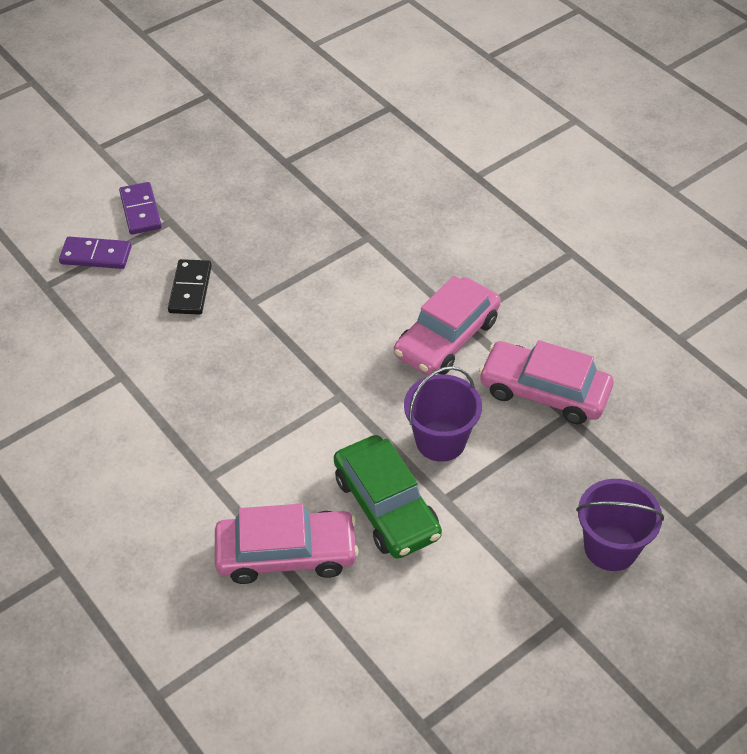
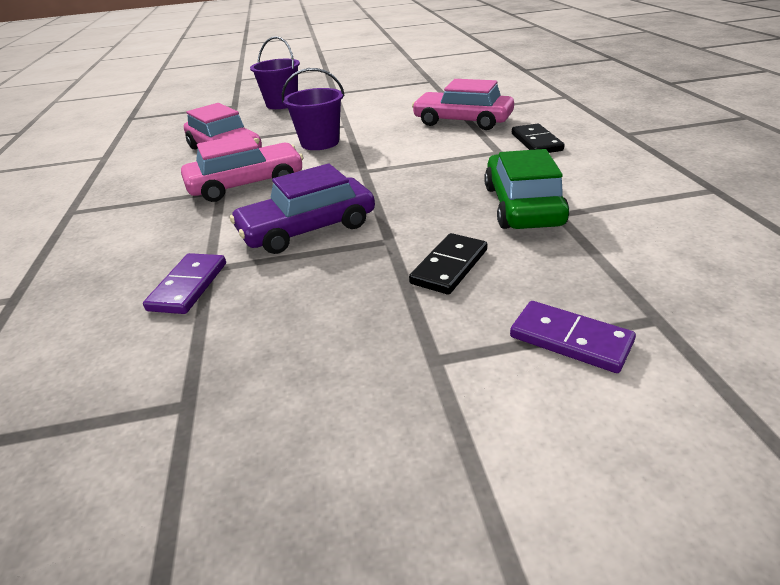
camera: 150 degrees left, 15 degrees down
purple domino [119,182,162,235] -> purple domino moved to [143,253,226,314]
green car [334,435,442,559] -> green car moved to [484,149,570,229]
none -> purple car [230,163,375,254]
none -> black domino [512,124,564,153]

